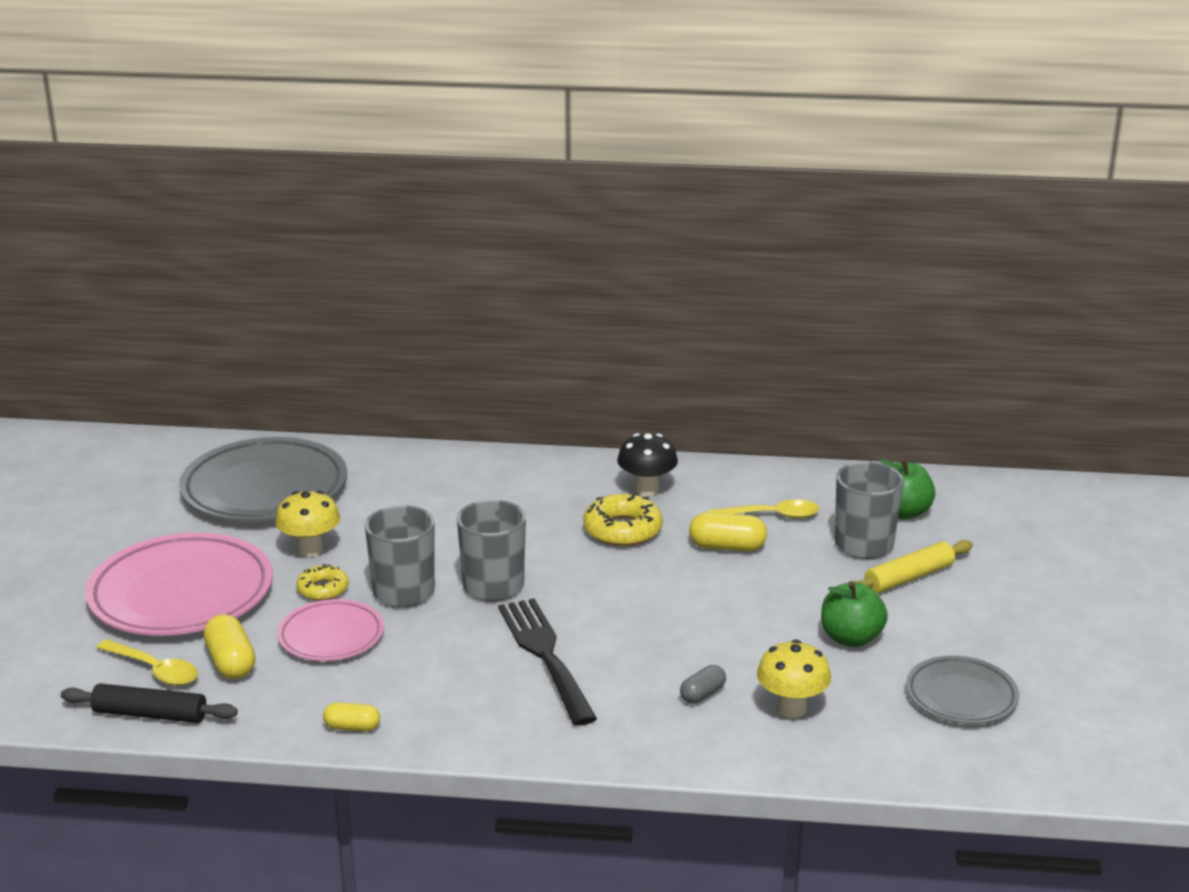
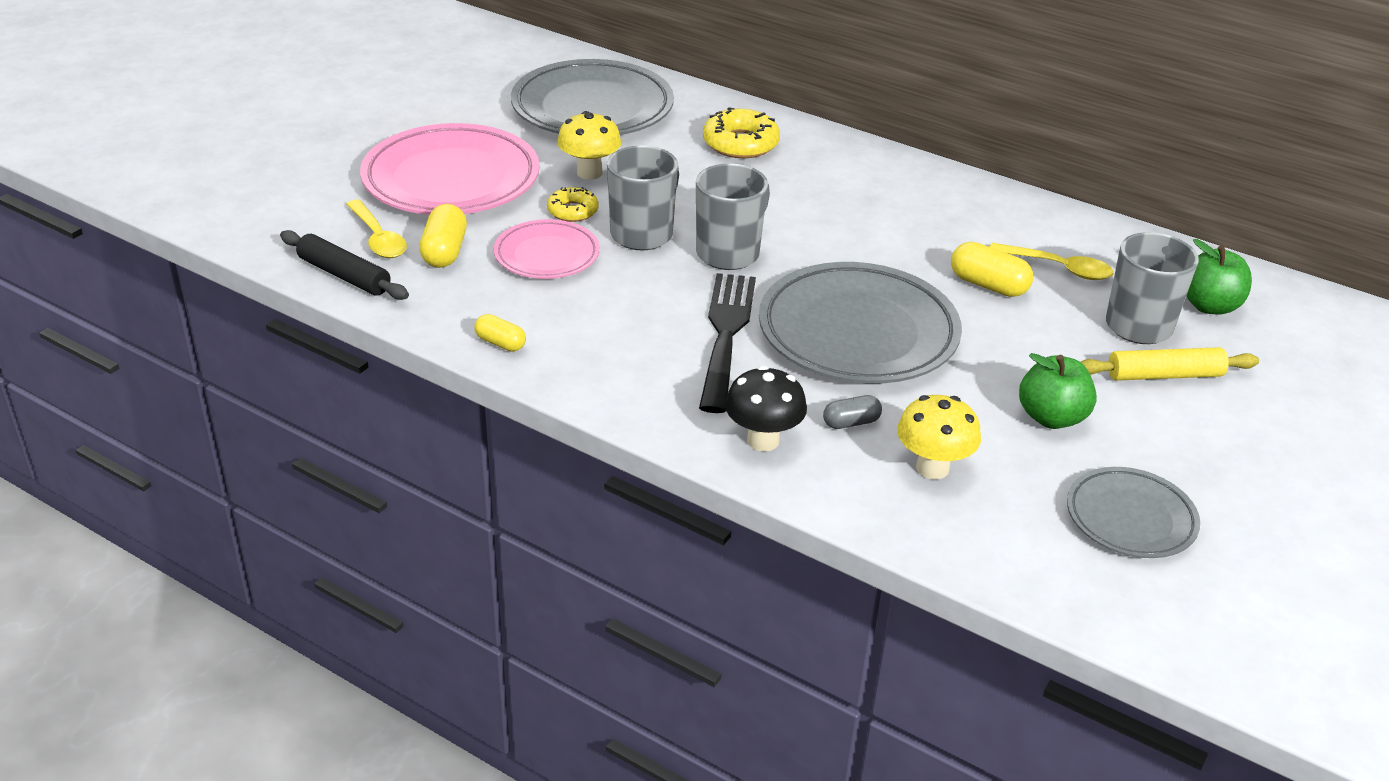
camera: 25 degrees right, 10 degrees up
yellow donut [583,493,663,546] -> yellow donut moved to [703,107,780,158]
black mushroom [617,433,678,496] -> black mushroom moved to [725,366,807,451]
none -> grey plate [759,262,962,383]

